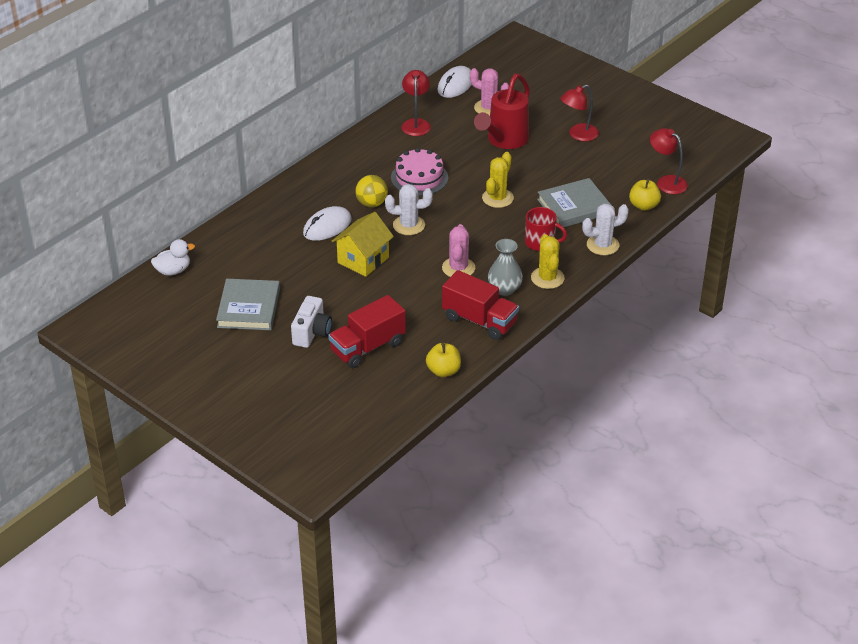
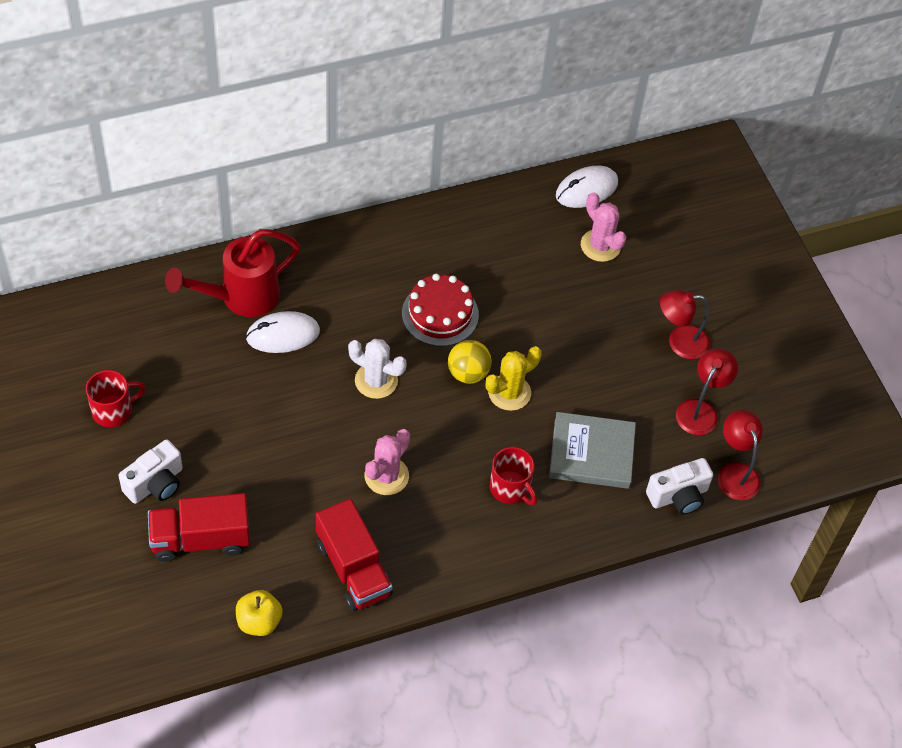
camera: 25 degrees right, 15 degrees up
white duck [151,239,195,276] -> none
grey book [216,279,280,330] -> red mug [86,370,146,427]
yellow house [332,212,394,277] -> none
yellow ball [355,175,388,207] -> yellow ball moved to [448,340,492,384]
pink cake [391,148,448,196] -> red cake [402,274,479,346]
red lamp [401,70,431,136] -> red lamp moved to [676,348,738,435]
red watering can [474,73,530,149] -> red watering can moved to [165,229,300,317]
grey vase [488,239,523,296] -> none
yellow cactus [531,234,565,289] -> none
white cactus [582,204,629,255] -> none
yellow apple [629,179,661,211] -> white camera [646,458,713,515]

